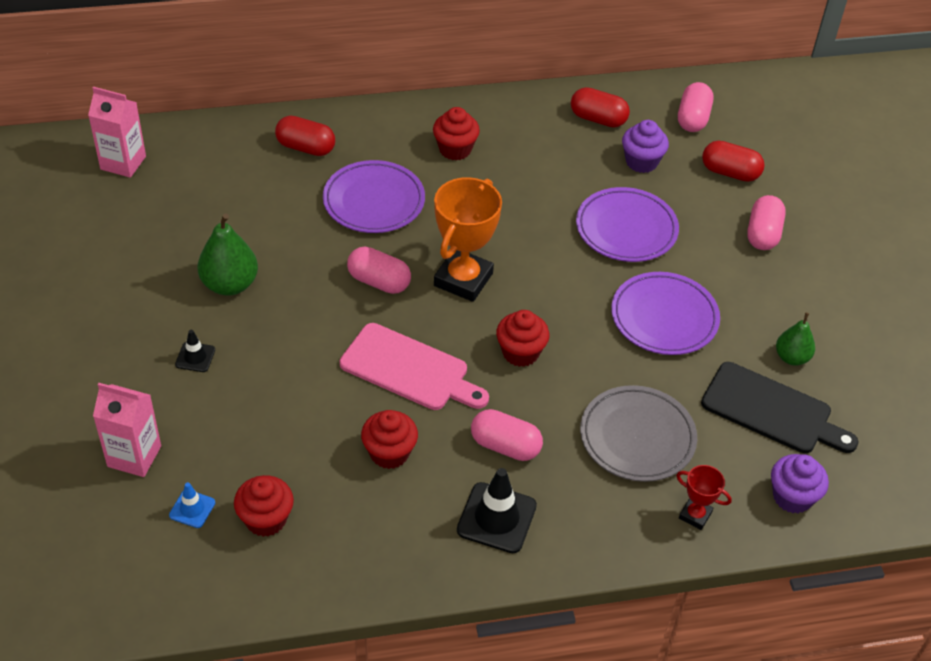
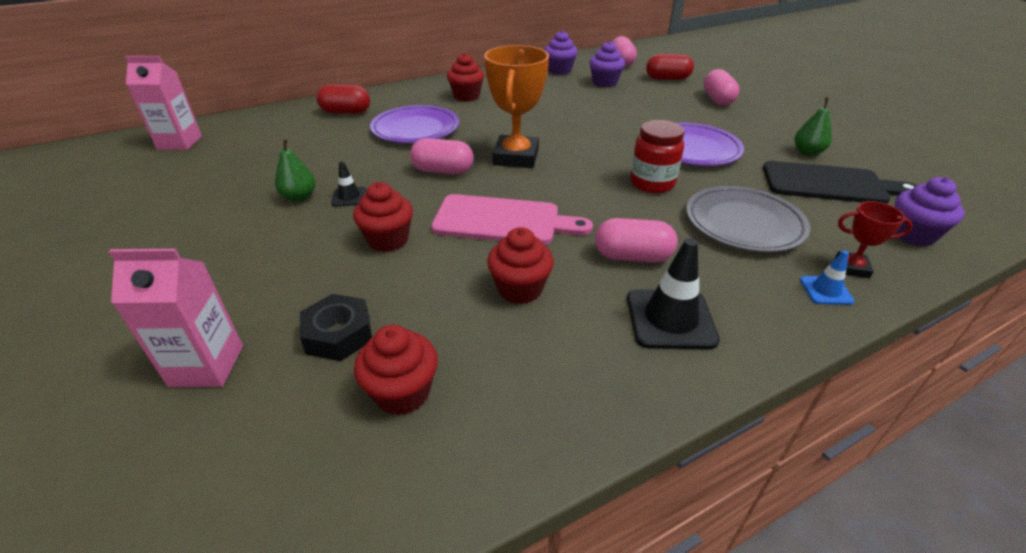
camera: 15 degrees left, 10 degrees down
blue traffic cone [169,482,215,528] -> blue traffic cone moved to [800,250,854,305]
black traffic cone [175,330,215,372] -> black traffic cone moved to [331,161,366,207]
green pear [198,213,258,296] -> green pear [275,138,315,202], size x0.64
red cupcake [496,310,549,367] -> red cupcake moved to [353,182,413,252]
red capsule [571,87,630,128] -> purple cupcake [544,30,578,75]
purple plate [576,187,679,262] -> none
none -> black nut [300,294,372,361]
none -> red jar [630,120,684,193]

